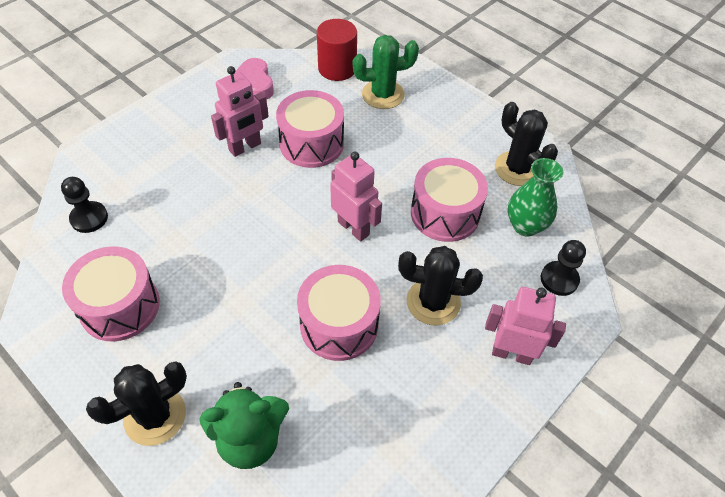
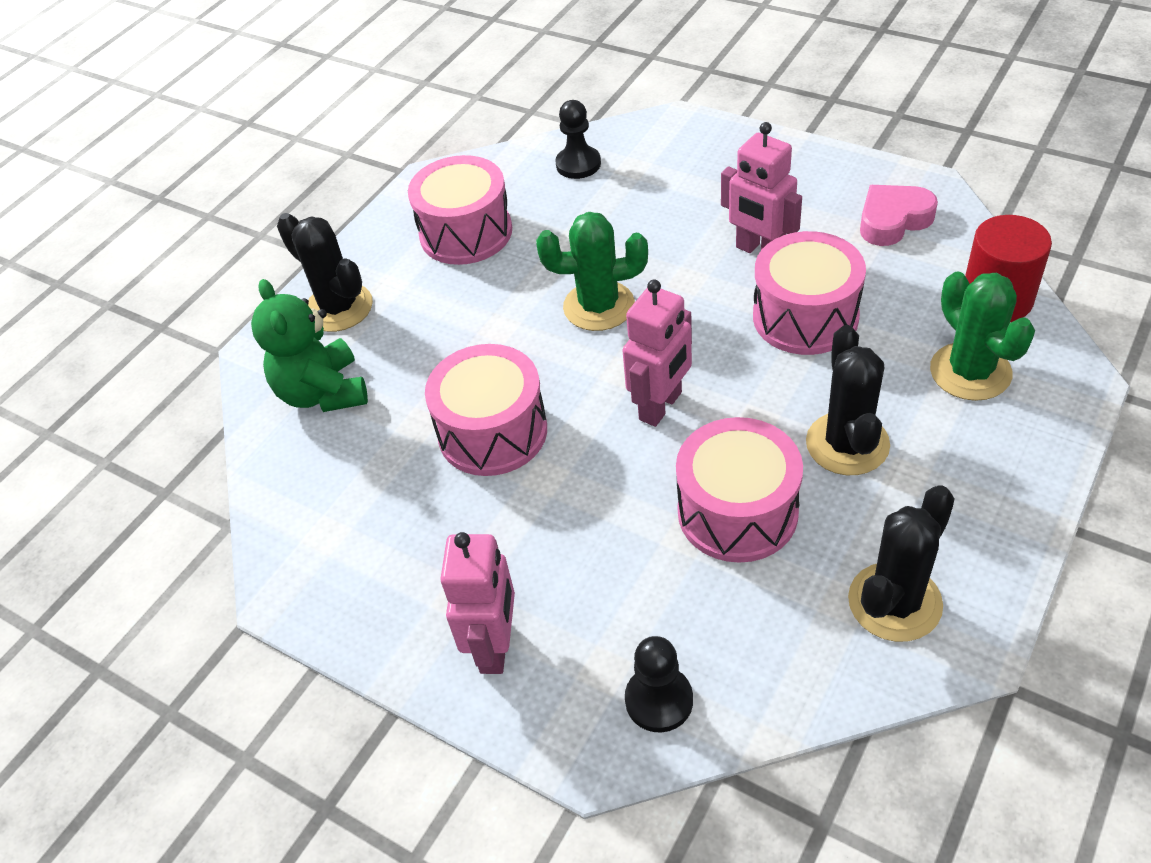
camera: 85 degrees right, 5 degrees down
black cactus [398,246,483,325] -> black cactus moved to [806,325,890,475]
green vase [508,158,563,237] -> none
none -> green cactus [536,212,648,331]

